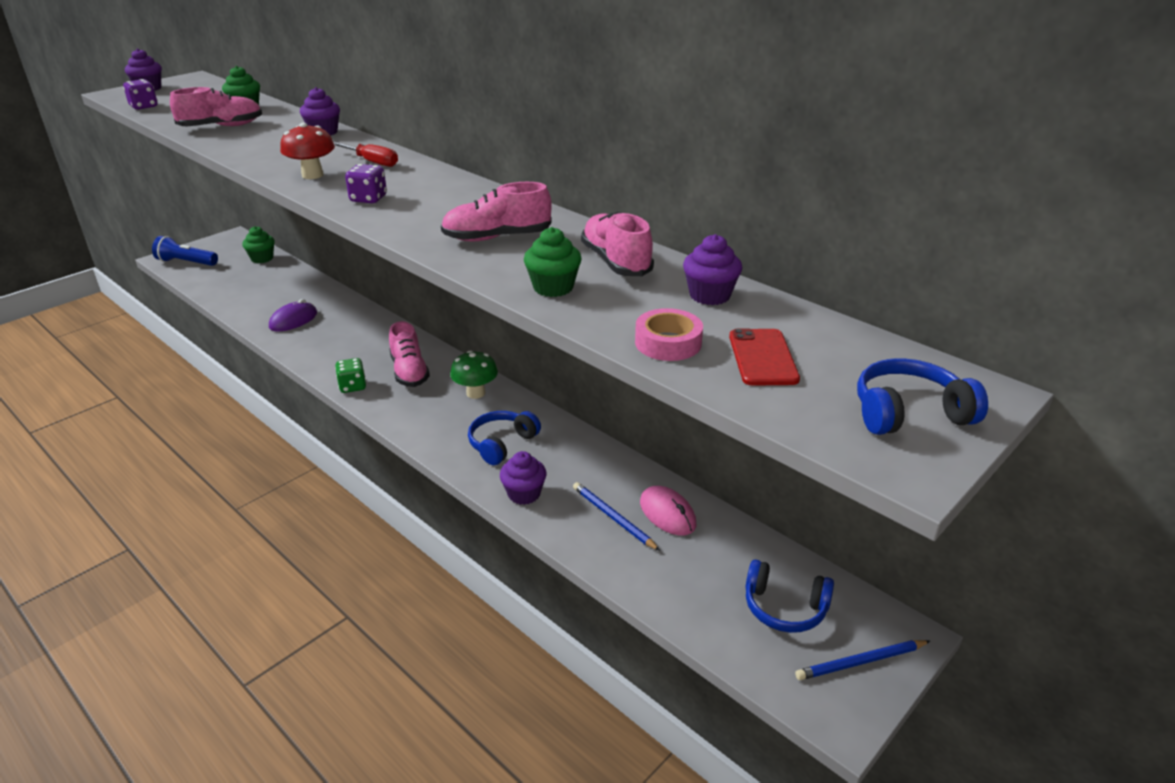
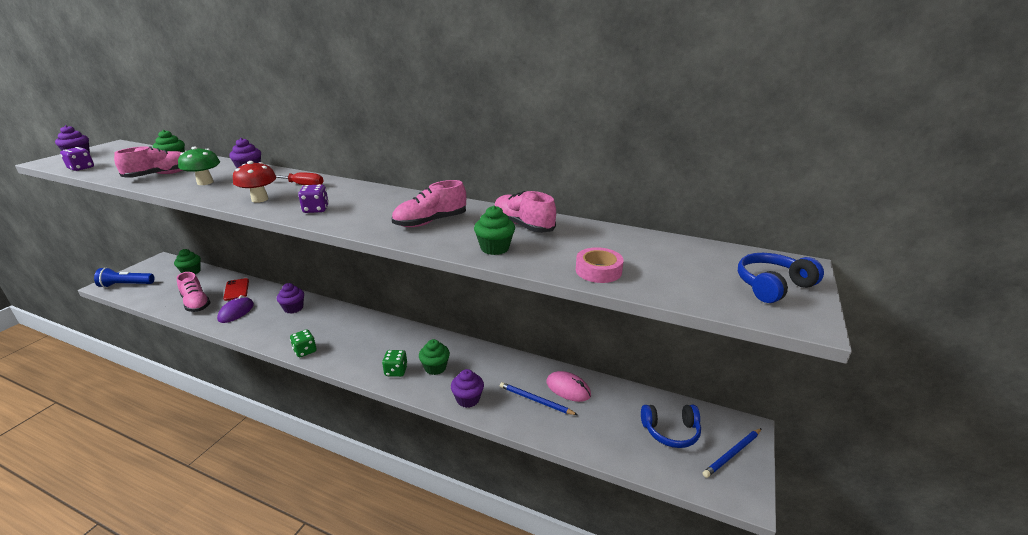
camera: 20 degrees left, 5 degrees down
pink shoe [389,321,430,387] -> pink shoe moved to [177,272,211,312]
green mushroom [450,350,498,399] -> green mushroom moved to [178,146,220,185]
blue headphones [468,411,541,465] -> green cupcake [419,339,450,375]
purple cupcake [683,234,742,305] -> purple cupcake moved to [277,283,304,314]
red phone [729,328,800,386] -> red phone moved to [223,278,249,301]
none -> green dice [382,350,408,377]

